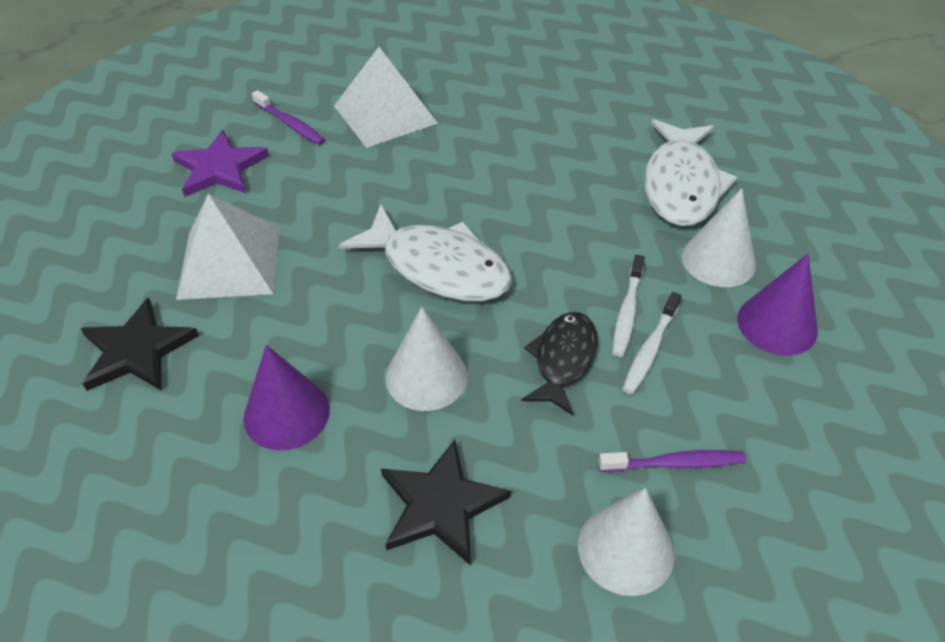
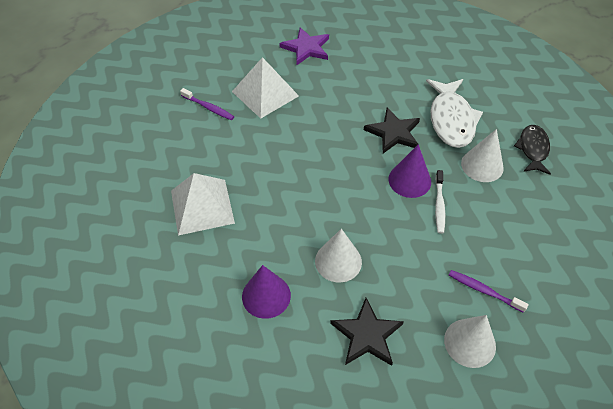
camera: 10 degrees left, 5 degrees up
black star [81,297,199,391] -> black star moved to [364,108,420,153]
purple star [171,130,269,197] -> purple star moved to [279,27,329,65]
white fish [339,205,512,302] -> none
black fish [522,312,598,415] -> black fish moved to [514,125,551,175]
purple toothbrush [599,450,746,472] -> purple toothbrush turned 135 degrees counterclockwise [449,270,528,313]
white toothbrush [622,292,682,394] -> none
purple cone [737,254,818,356] -> purple cone moved to [388,144,431,198]

